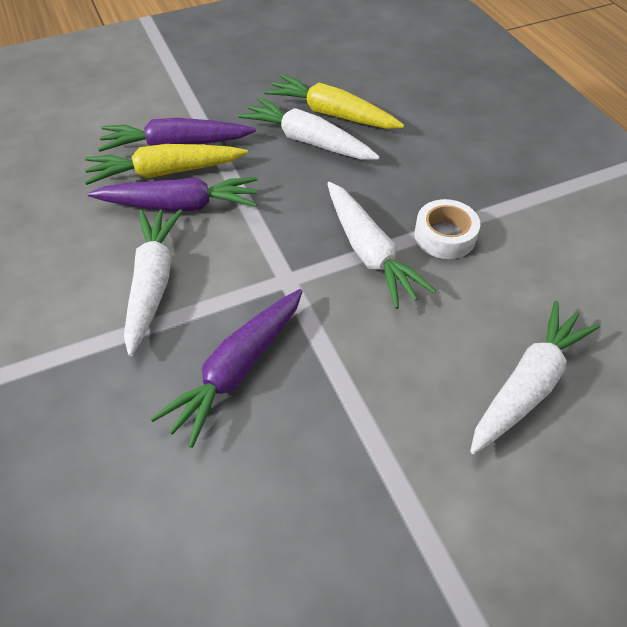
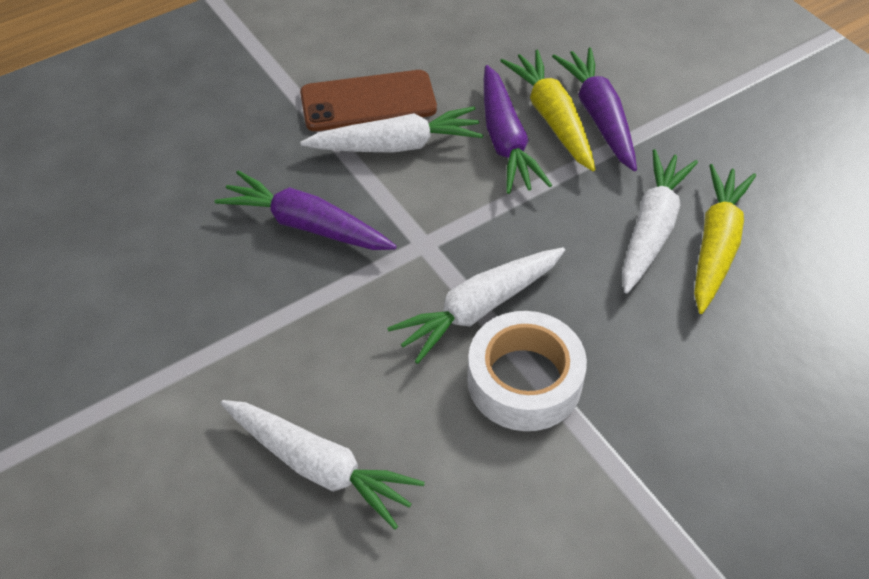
camera: 80 degrees right, 0 degrees up
white tape [414,199,480,259] -> white tape [467,311,587,431], size x1.52
none -> brown phone [300,70,437,131]

